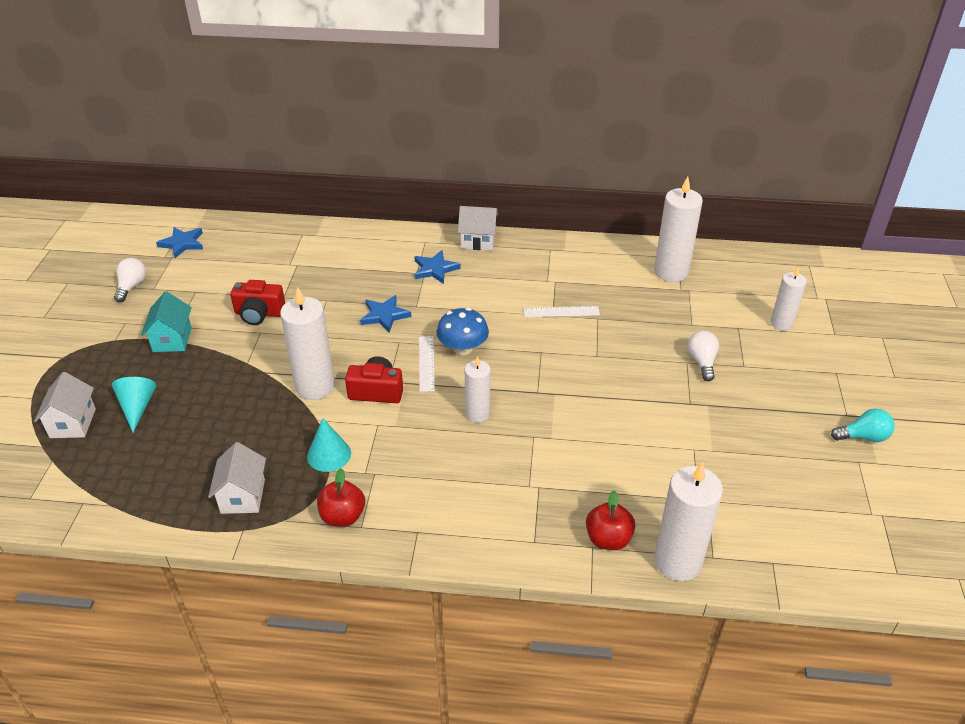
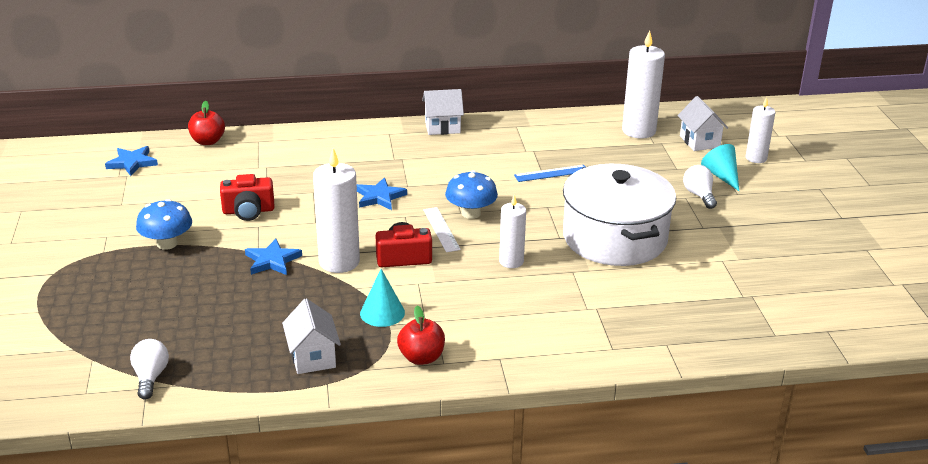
camera: 15 degrees left, 10 degrees down
white house [34,372,96,438] -> white house moved to [677,96,728,151]
turquoise cone [112,377,156,432] -> turquoise cone moved to [701,144,739,191]
white light bulb [114,258,146,302] -> white light bulb moved to [130,339,169,400]
turquoise house [141,291,192,352] -> blue mushroom [136,199,192,250]
blue star [414,250,461,284] -> blue star moved to [245,239,302,275]
white ruler [524,306,600,317] -> blue ruler [514,165,585,182]
red apple [586,490,635,550] -> red apple moved to [188,101,225,145]
white candle [654,462,723,581] -> none
turquoise light bulb [831,408,895,442] -> none
none -> white pot [563,164,676,266]

